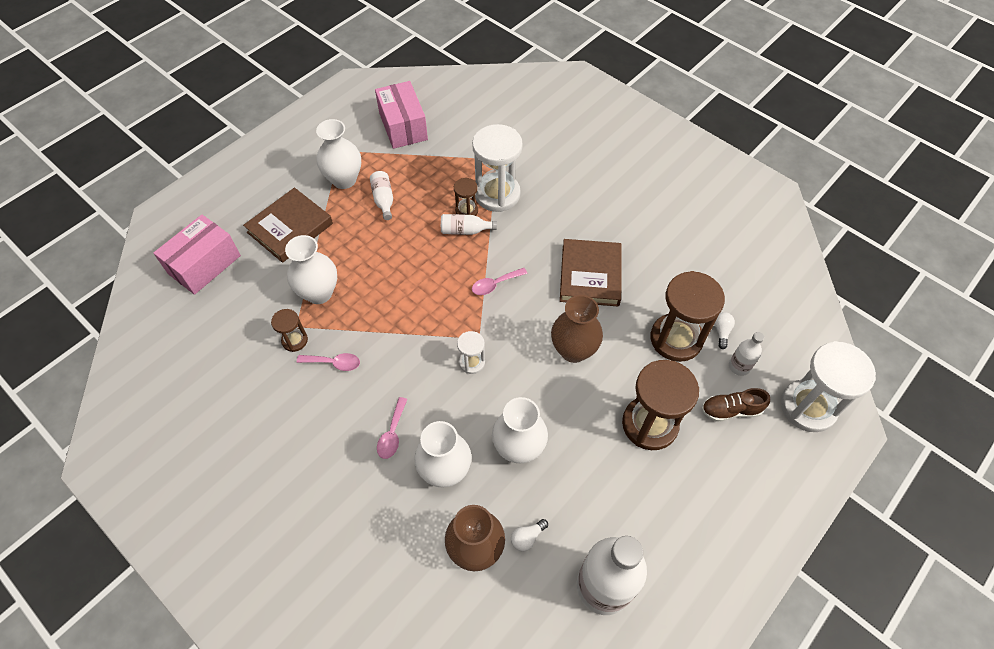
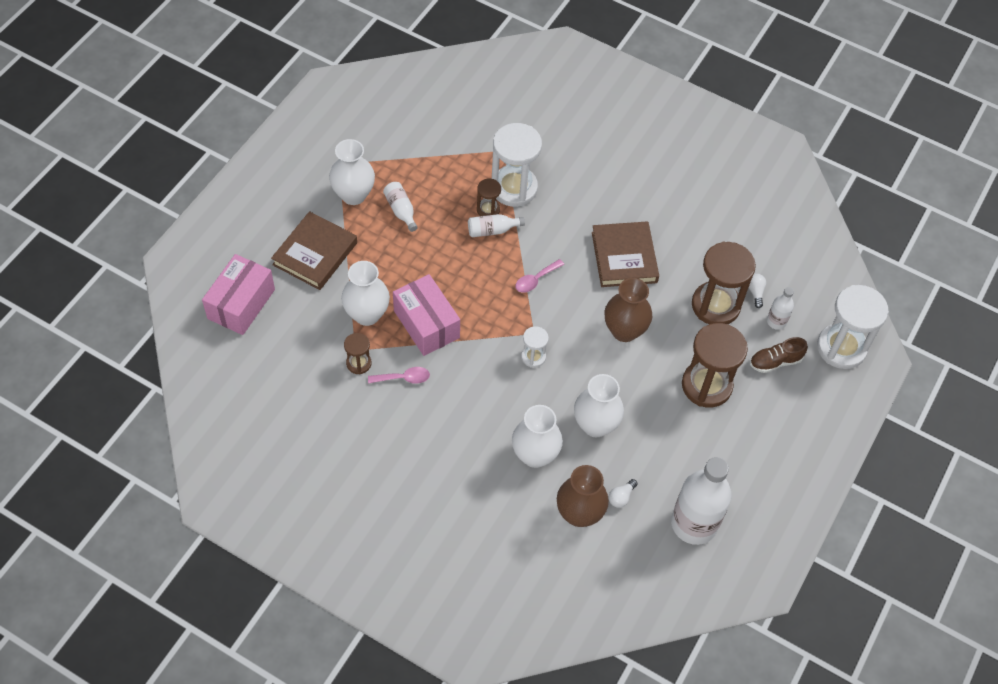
camera: 15 degrees left, 0 degrees up
pink box [375,81,428,149] -> pink box moved to [393,274,460,356]
pink spoon [377,397,407,459] -> none

